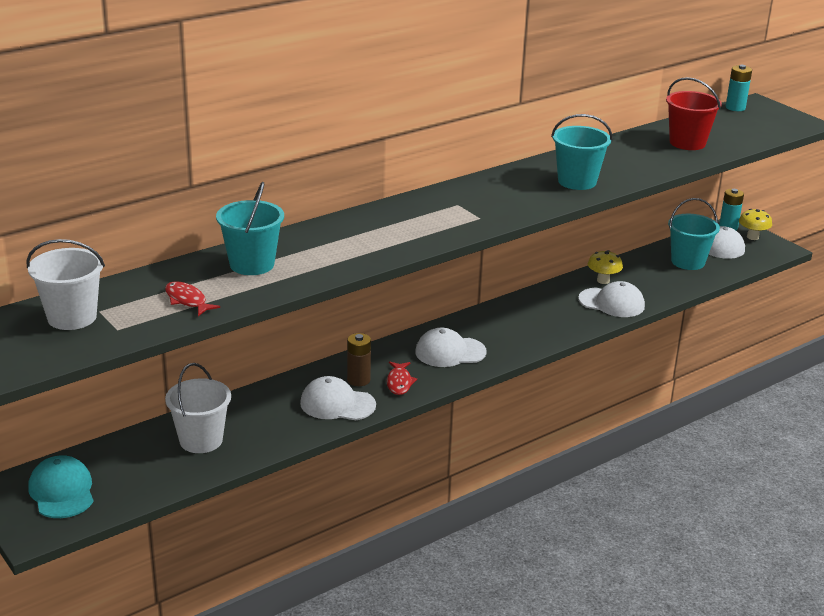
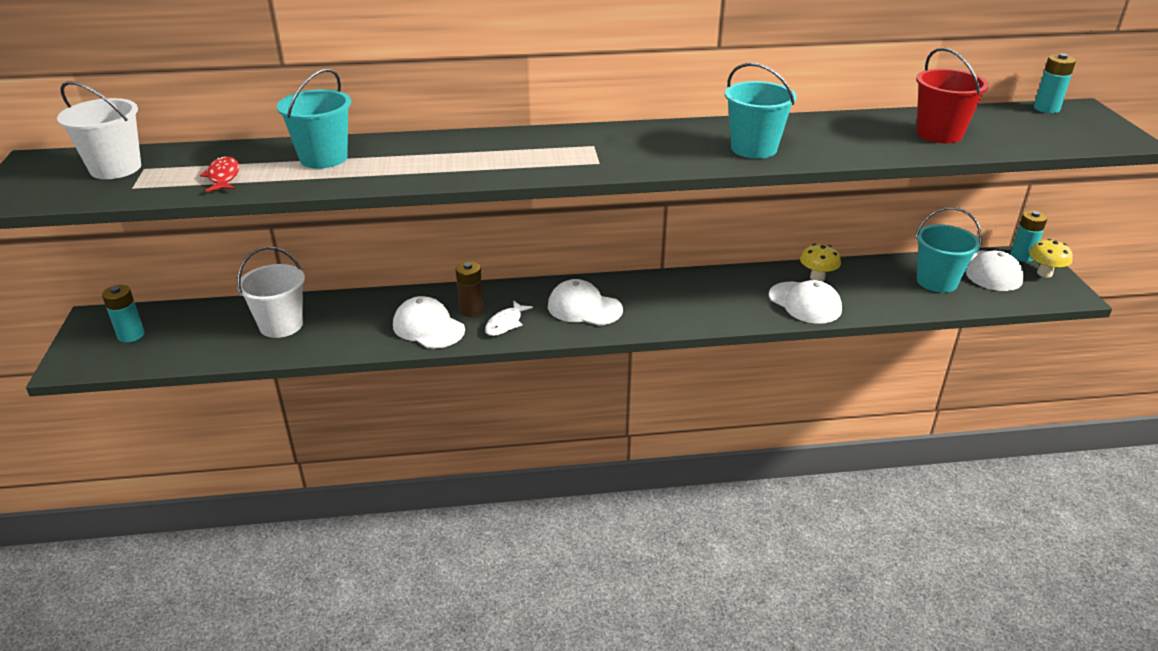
camera: 30 degrees right, 5 degrees up
turquoise cap [28,455,94,518] -> turquoise battery [102,285,144,343]
red fish [387,361,417,395] -> white fish [485,300,533,336]

